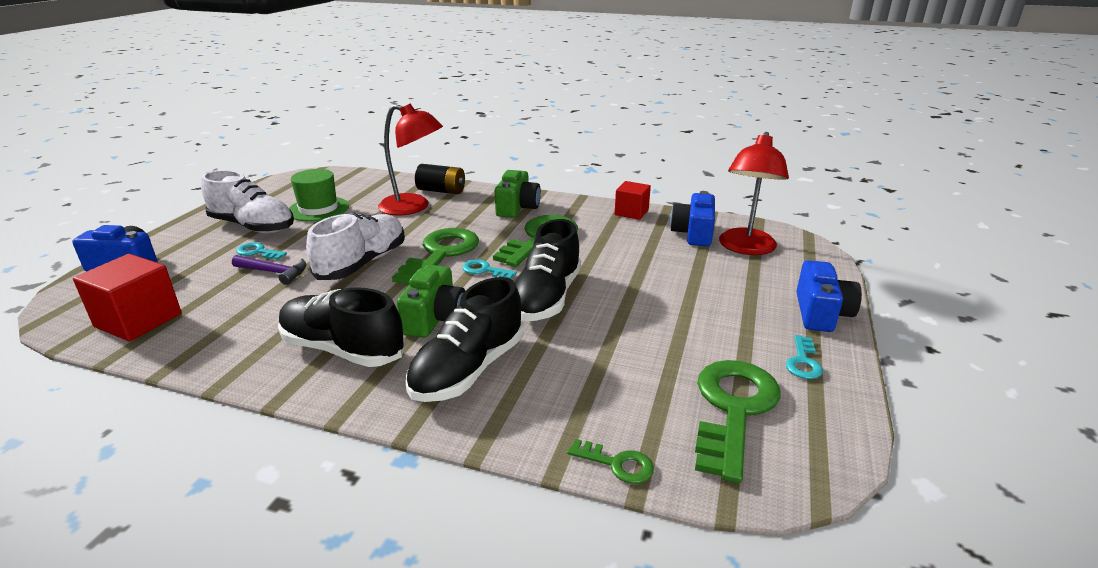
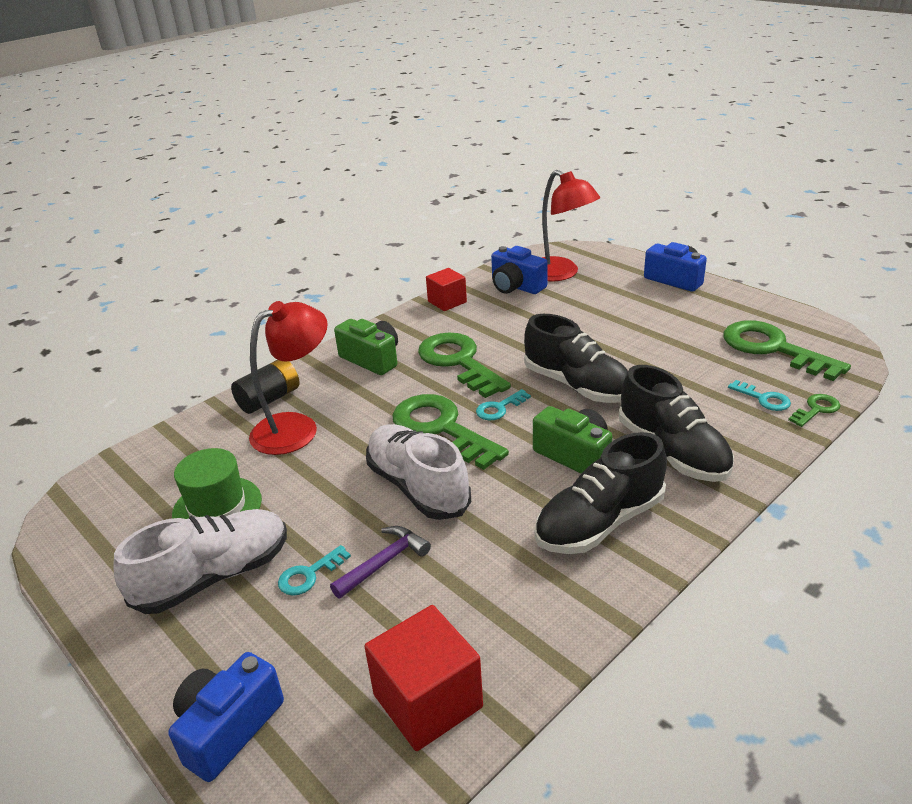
camera: 60 degrees left, 5 degrees up
turquoise key [786,335,823,379] -> turquoise key moved to [728,380,791,411]

